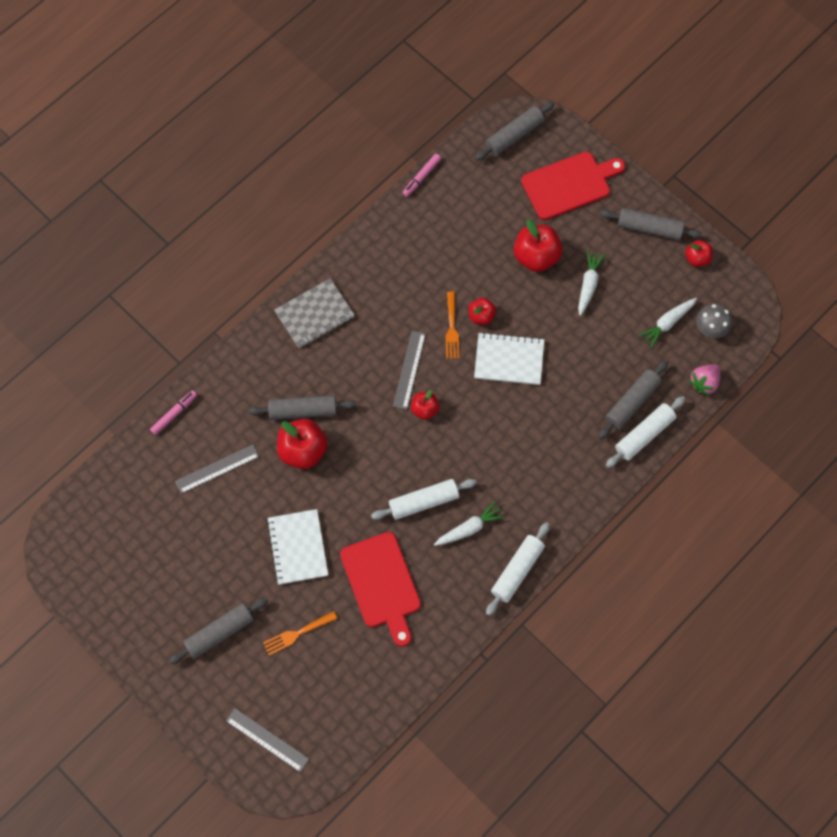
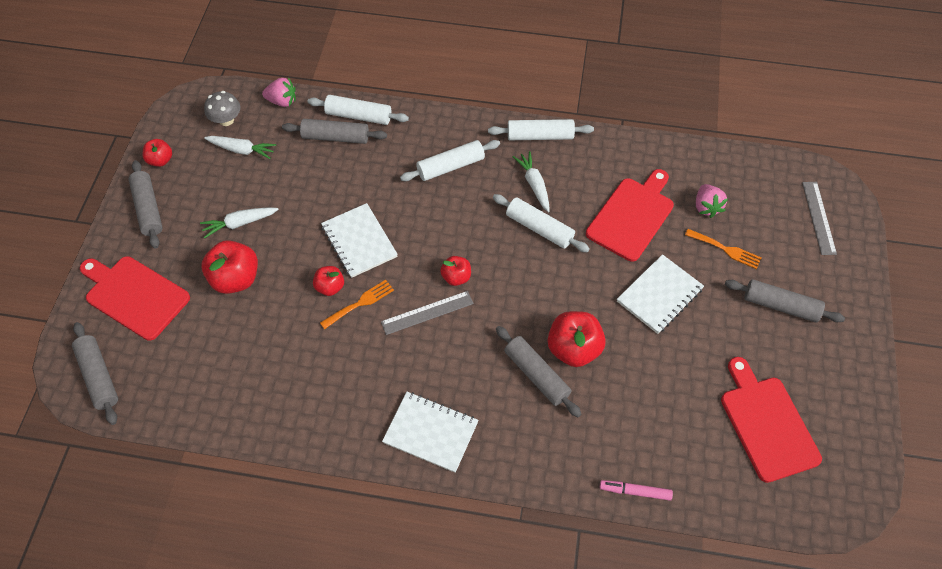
camera: 125 degrees left, 10 degrees down
grey ruler [175,444,260,494] -> none
grey notebook [274,278,355,348] -> white notebook [382,392,479,473]
pink marker [402,154,441,197] -> none
white carrot [434,501,505,546] -> white carrot turned 45 degrees clockwise [513,151,550,212]
grey rolling pin [475,102,554,161] -> grey rolling pin turned 45 degrees clockwise [72,322,118,425]
none -> white rolling pin [400,140,500,181]
none -> pink strawberry [696,184,728,218]
none -> red cutting board [721,357,822,483]

